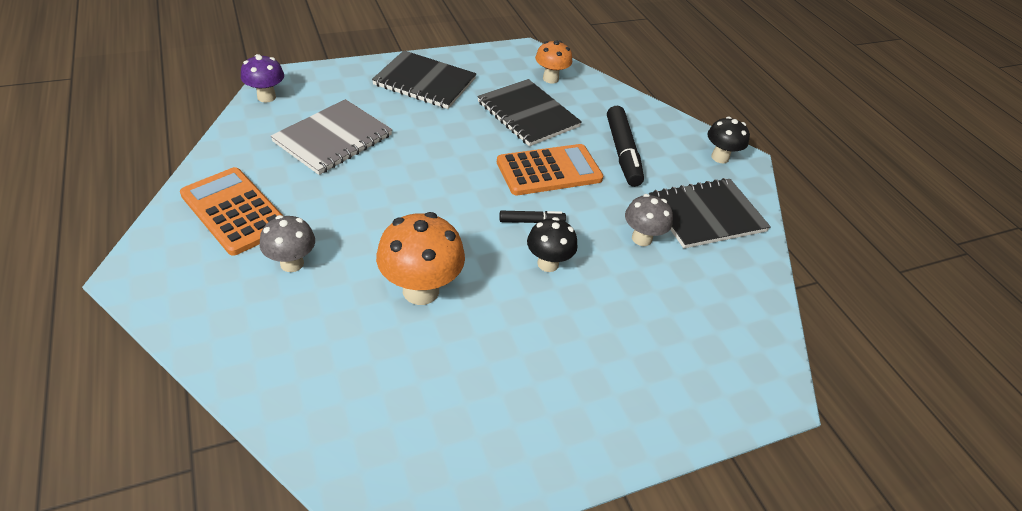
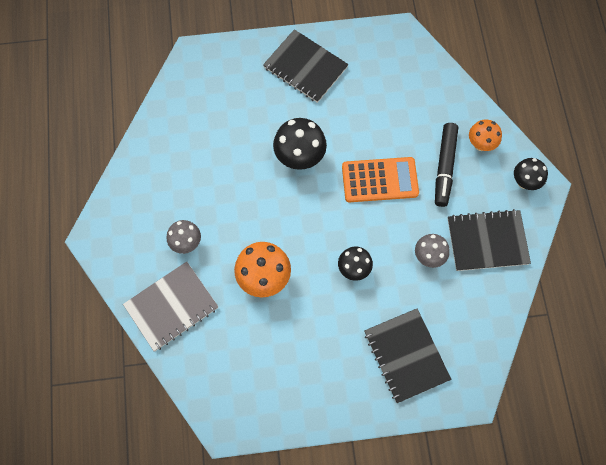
camera: 20 degrees right, 25 degrees up
orange calculator [180,167,283,256] -> none
purple mushroom [241,54,284,103] -> none
grey notebook [271,99,392,175] -> grey notebook moved to [123,262,218,351]
black notebook [477,79,582,146] -> black notebook moved to [364,308,451,403]
black marker [499,211,566,223] -> none
orange mushroom [535,41,572,84] -> orange mushroom moved to [469,120,502,151]
none -> black mushroom [273,118,327,170]

